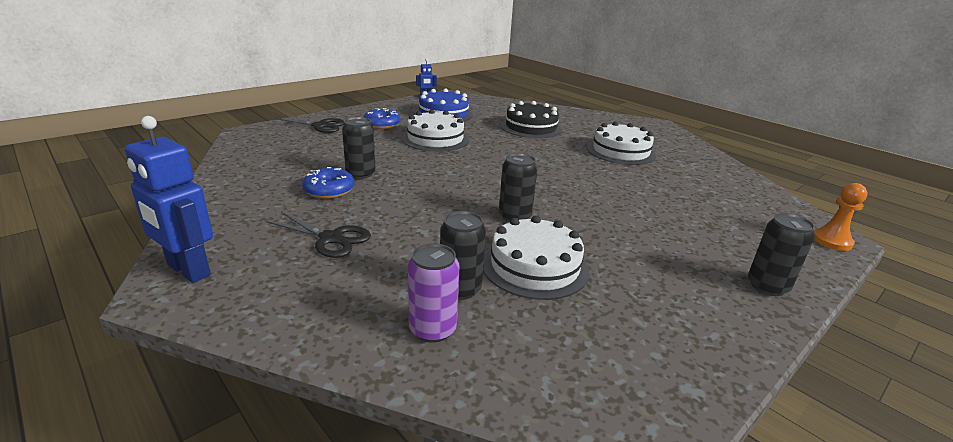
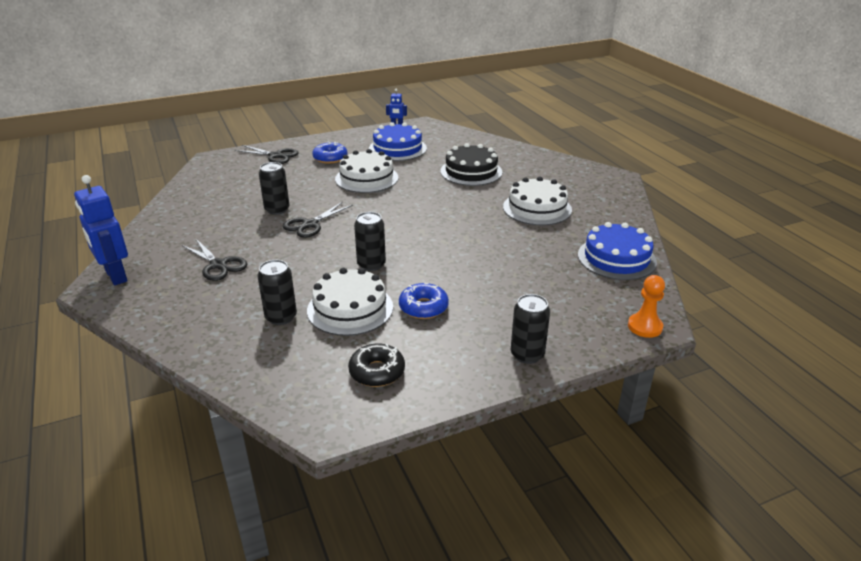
camera: 20 degrees right, 5 degrees up
blue donut [302,167,354,199] -> blue donut moved to [399,283,449,319]
purple can [408,243,459,343] -> none
none -> black scissors [282,202,353,238]
none -> black donut [348,343,405,387]
none -> blue cake [578,222,657,280]

